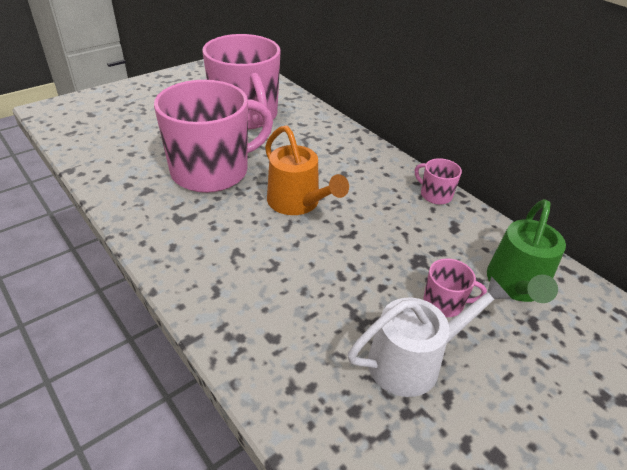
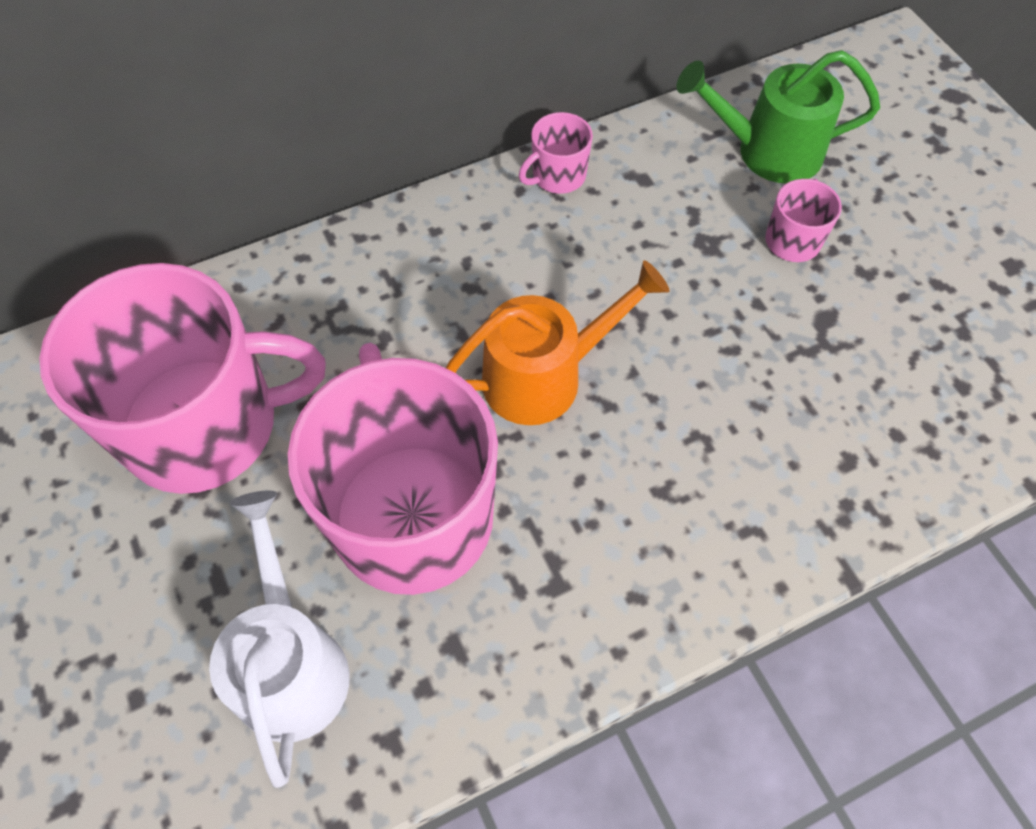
camera: 75 degrees left, 20 degrees up
white watering can [348,276,511,397] -> white watering can moved to [209,490,350,788]
green watering can [487,199,566,303] -> green watering can turned 150 degrees clockwise [677,50,880,184]

